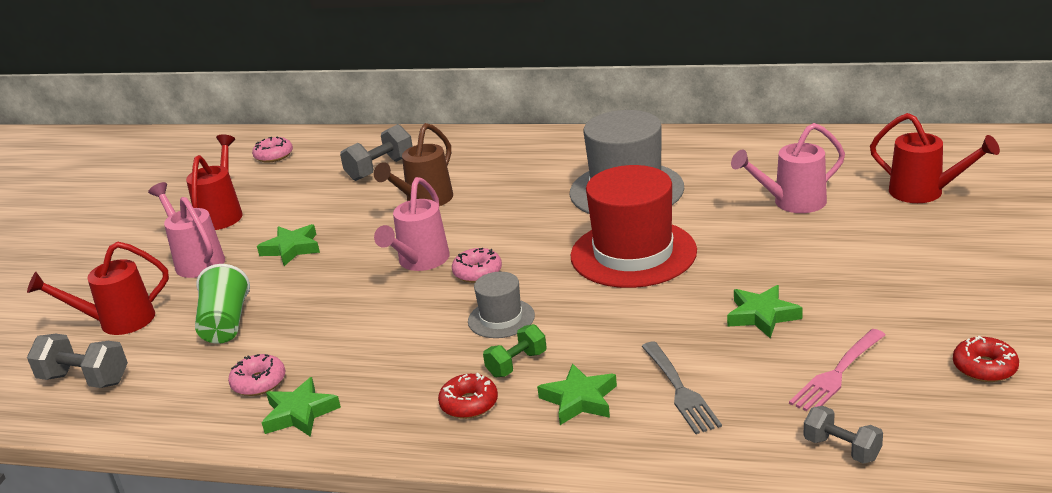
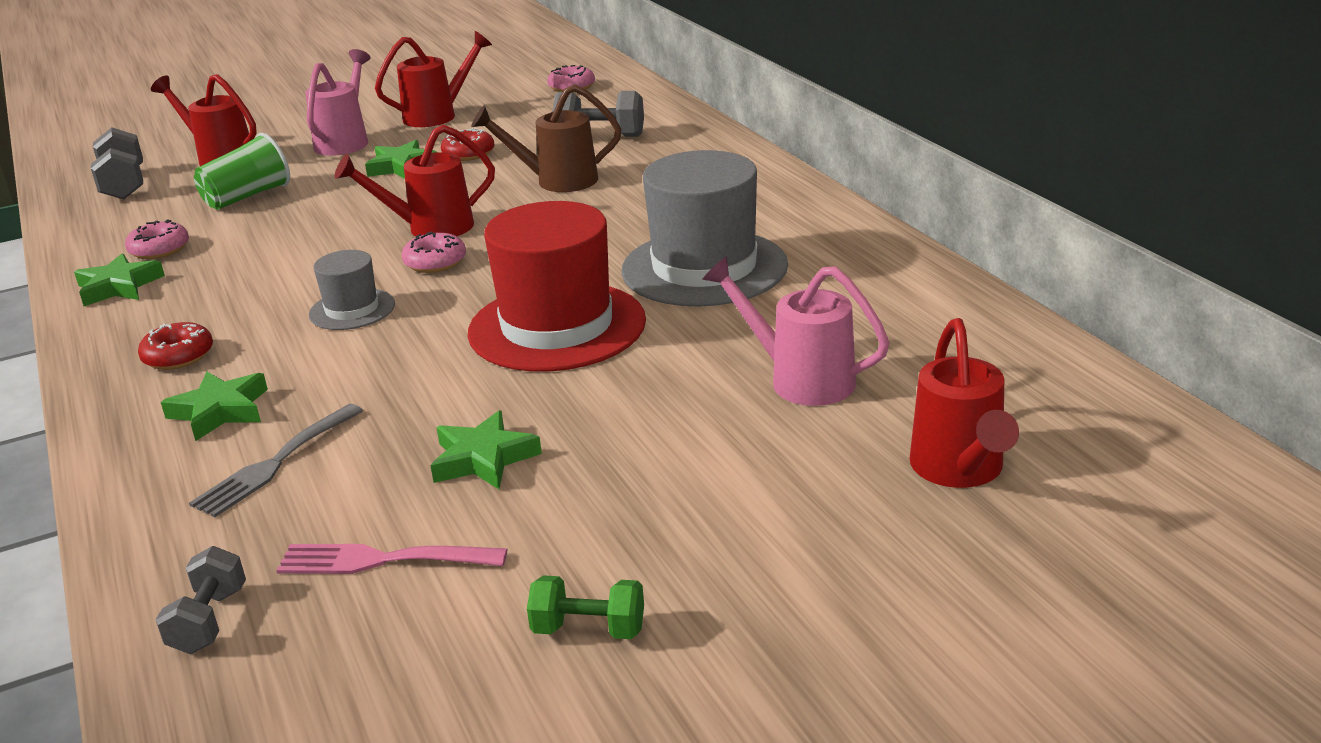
camera: 50 degrees right, 0 degrees up
pink watering can [374,177,450,271] -> red watering can [335,124,495,236]
green dumbbell [483,324,547,377] -> green dumbbell moved to [527,575,644,639]
red donut [953,336,1019,382] -> red donut moved to [441,128,494,161]

